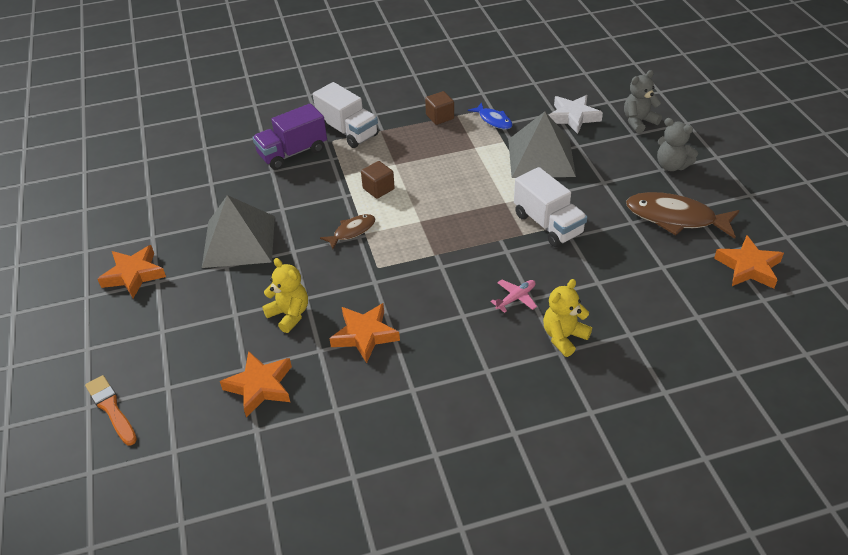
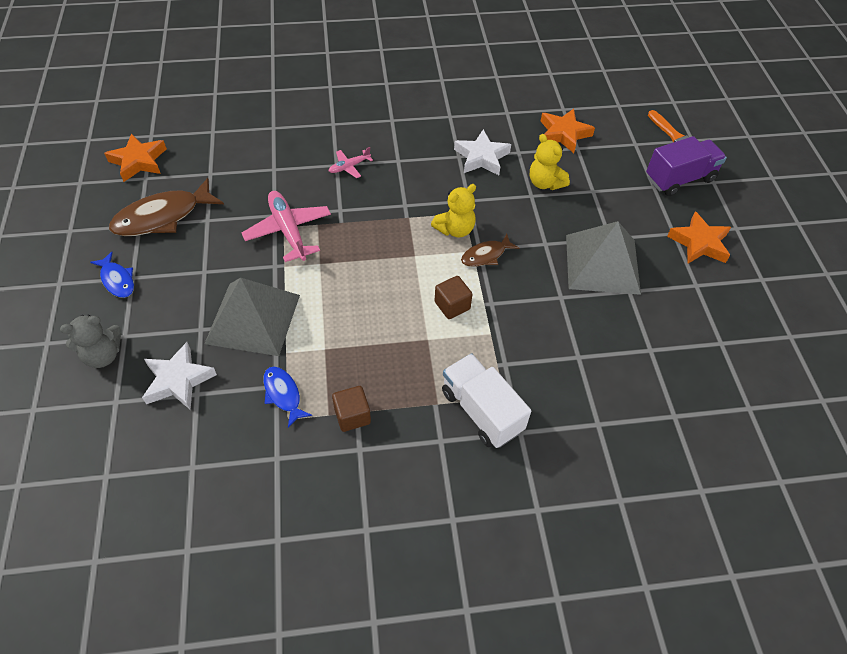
camera: 175 degrees left, 10 degrees up
purple truck [252,103,327,170] -> purple truck moved to [646,136,727,196]
orange star [329,303,400,363] -> white star [454,129,511,175]
white truck [514,167,587,247] -> pink plane [242,191,331,262]
yellow teddy bear [543,279,592,357] -> yellow teddy bear moved to [431,184,476,238]
brown fish [626,192,740,239] -> brown fish turned 120 degrees clockwise [109,178,224,236]
grey teddy bear [657,118,698,171] -> blue fish [90,252,134,298]

